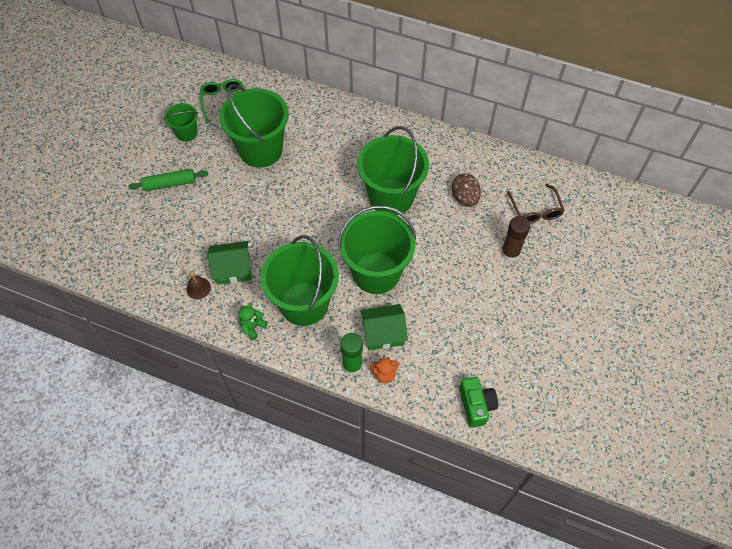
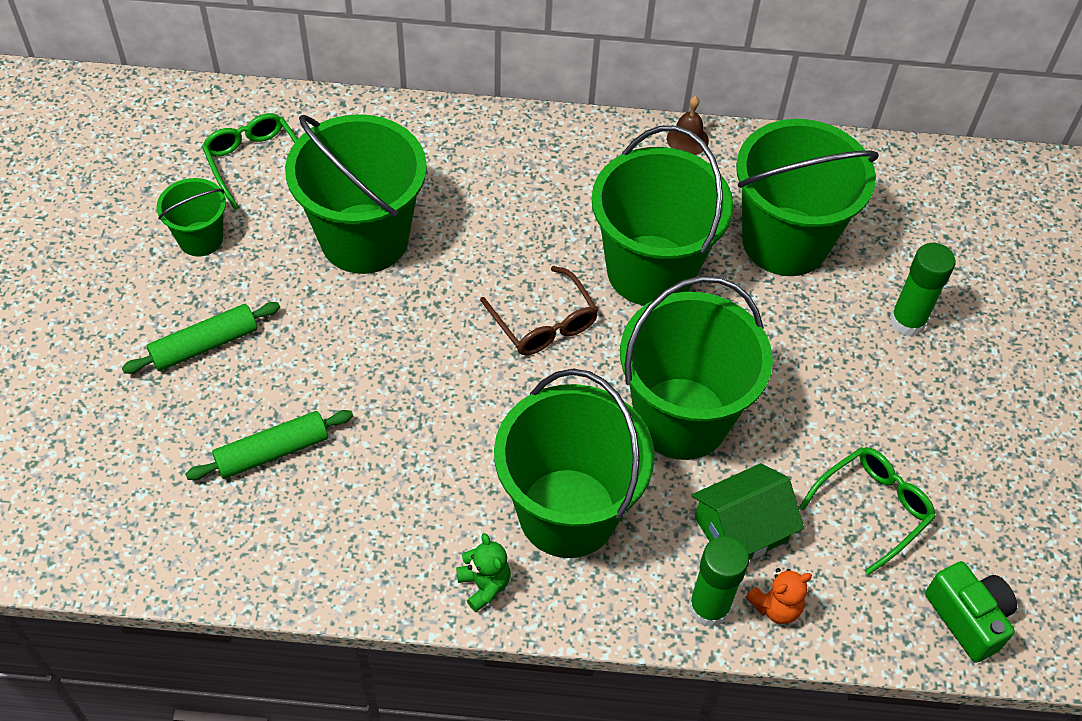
camera: 20 degrees left, 5 degrees down
brown bell [186,271,211,299] -> brown bell moved to [667,96,709,155]
green house [207,241,252,285] -> none
green teddy bear [238,303,268,340] -> green teddy bear turned 135 degrees clockwise [456,533,510,612]
brown egg [452,173,481,207] -> green bucket [736,119,879,276]
brown glue stick [501,216,531,261] -> green glue stick [890,243,955,337]
brown glasses [507,184,565,224] -> brown glasses moved to [480,266,599,355]
none -> green rolling pin [185,410,353,480]
none -> green glasses [799,447,936,576]

